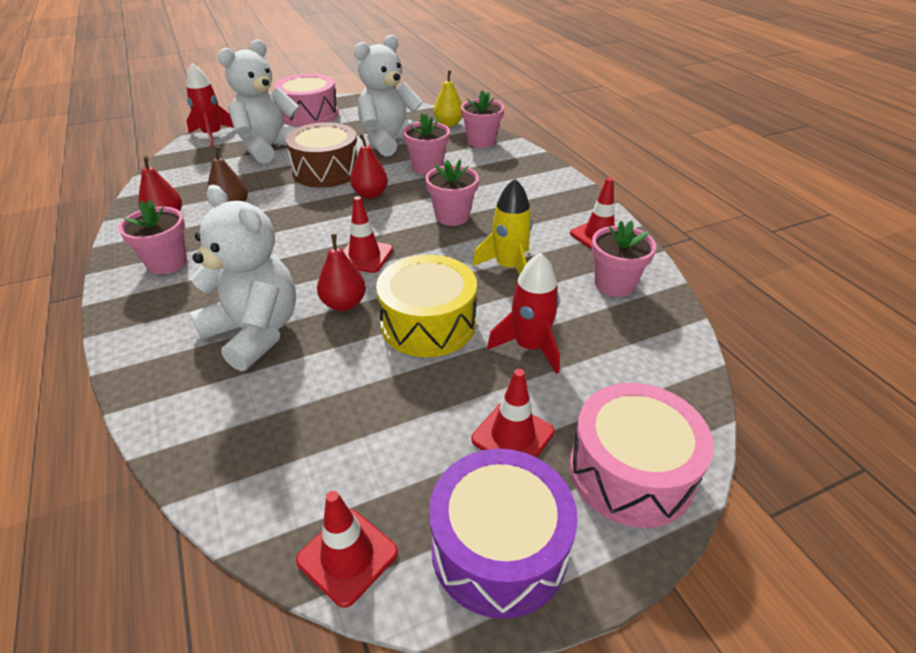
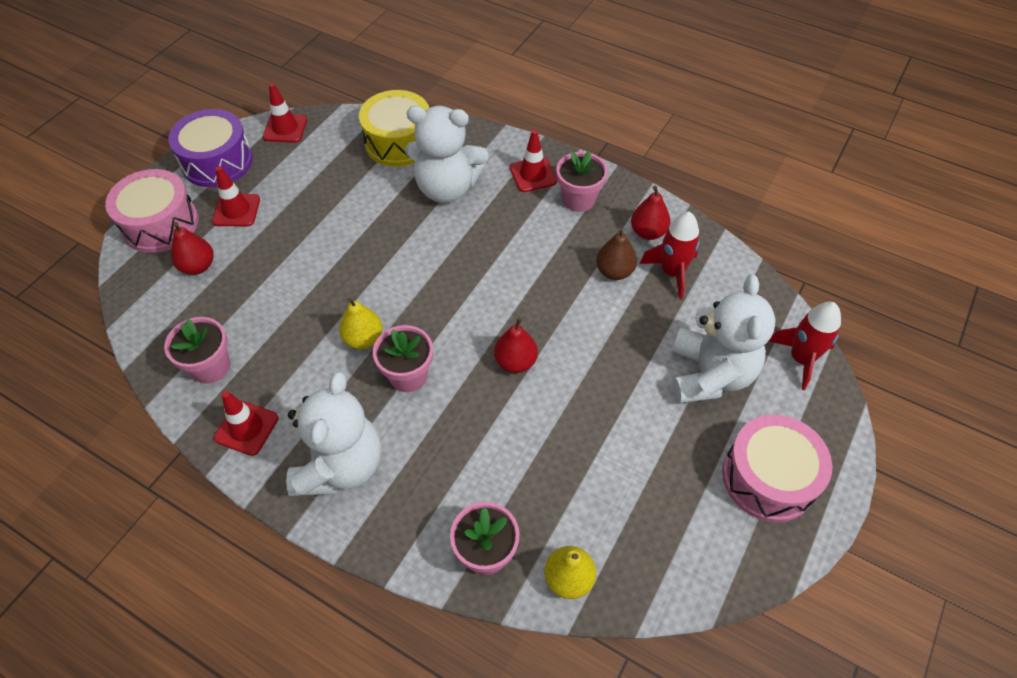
camera: 145 degrees right, 15 degrees up
brown drum [285,122,358,188] -> none
red pear [317,234,366,311] -> red pear moved to [171,222,213,275]
red traffic cone [343,196,393,273] -> red traffic cone moved to [510,130,557,192]
white teddy bear [354,35,423,157] -> white teddy bear moved to [286,372,381,496]
yellow drum [376,255,477,357] -> yellow drum moved to [359,90,429,167]
pink flower pot [403,114,450,175] -> none
yellow rocket [472,179,533,275] -> none
red rocket [487,252,560,374] -> red rocket moved to [640,212,700,300]
none -> yellow pear [339,298,383,349]

